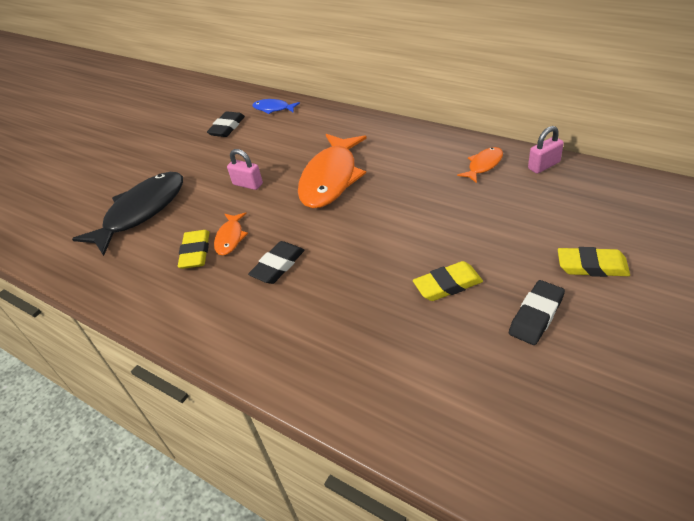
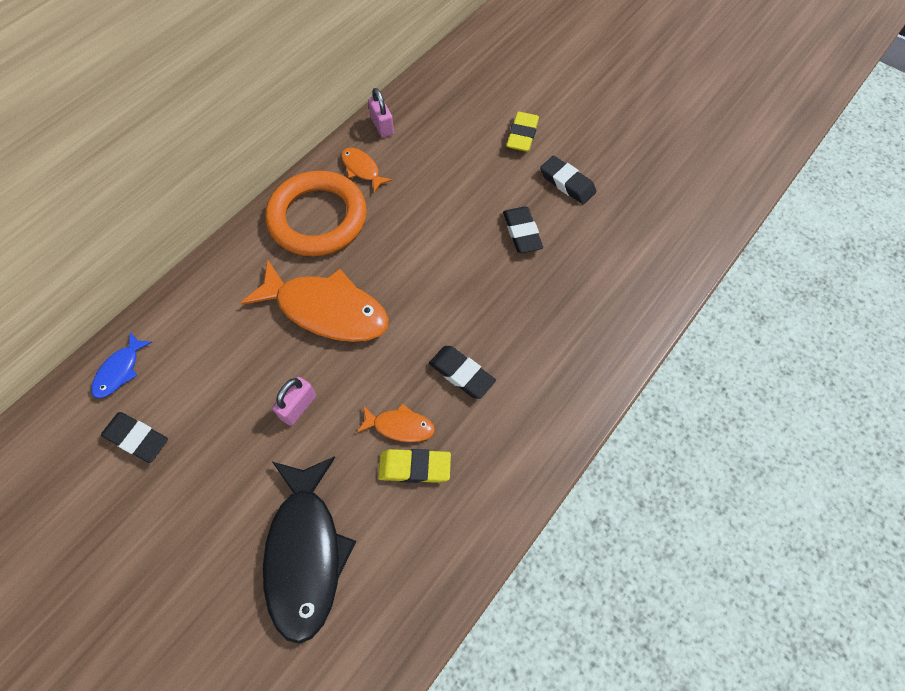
camera: 90 degrees left, 20 degrees up
black fish [72,172,183,256] -> black fish turned 135 degrees counterclockwise [263,456,357,644]
yellow eraser [413,261,483,301] -> black eraser [503,207,543,253]
none -> orange ring [265,171,367,256]

